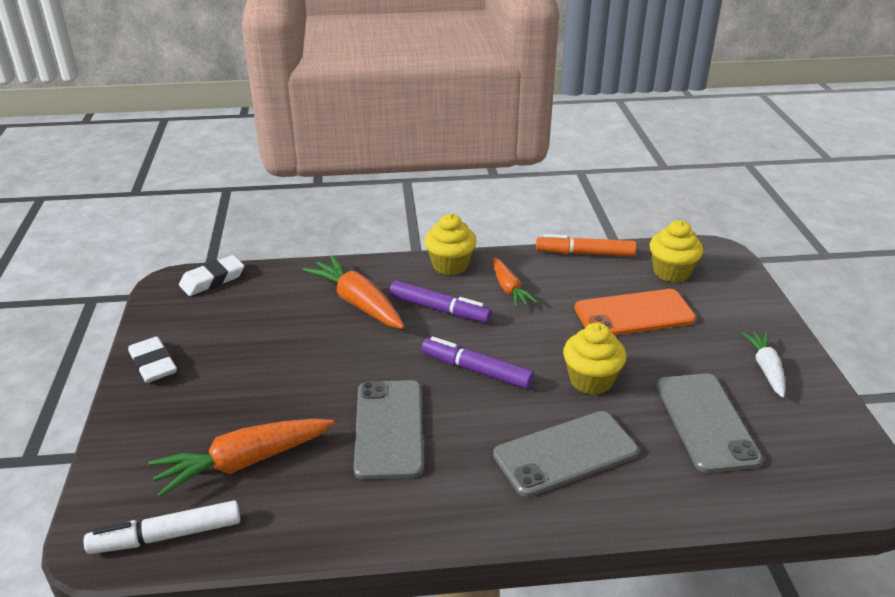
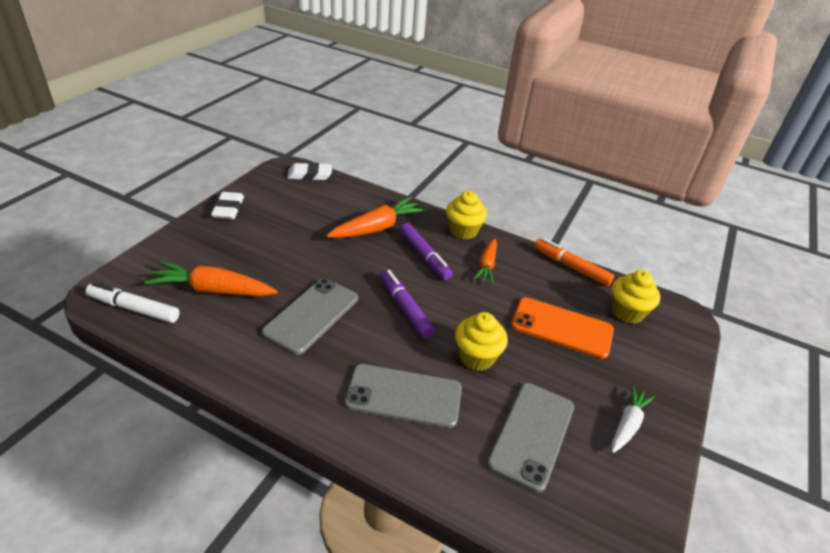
camera: 30 degrees right, 5 degrees up
orange carrot [302,256,404,329] -> orange carrot turned 60 degrees clockwise [327,196,427,238]

